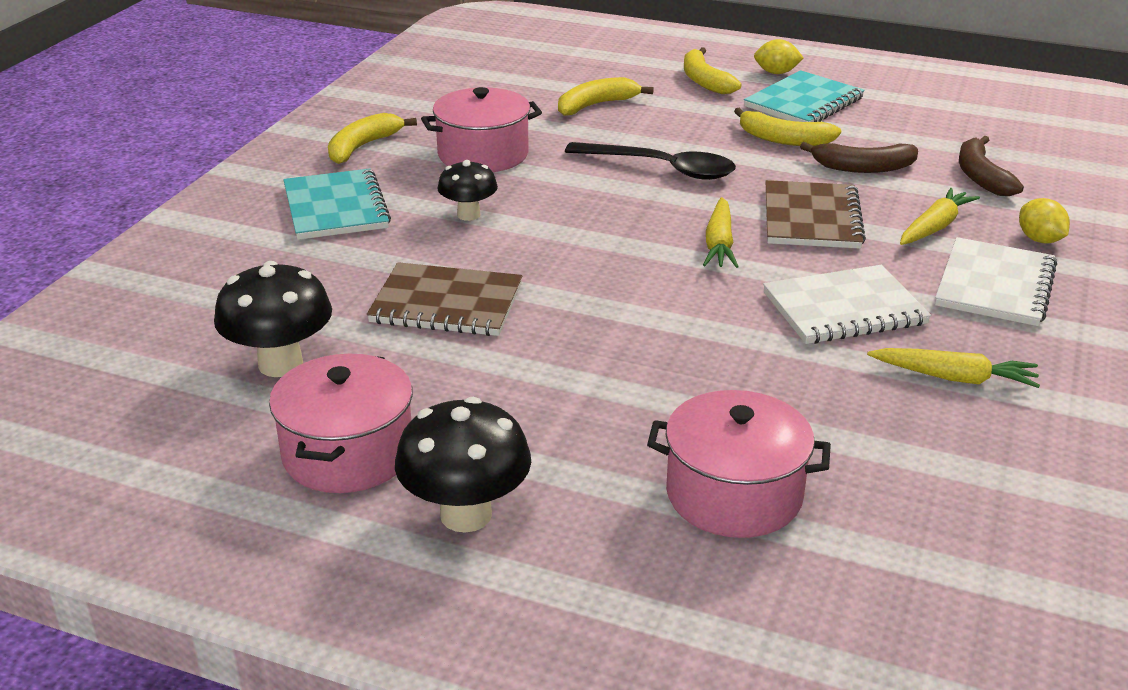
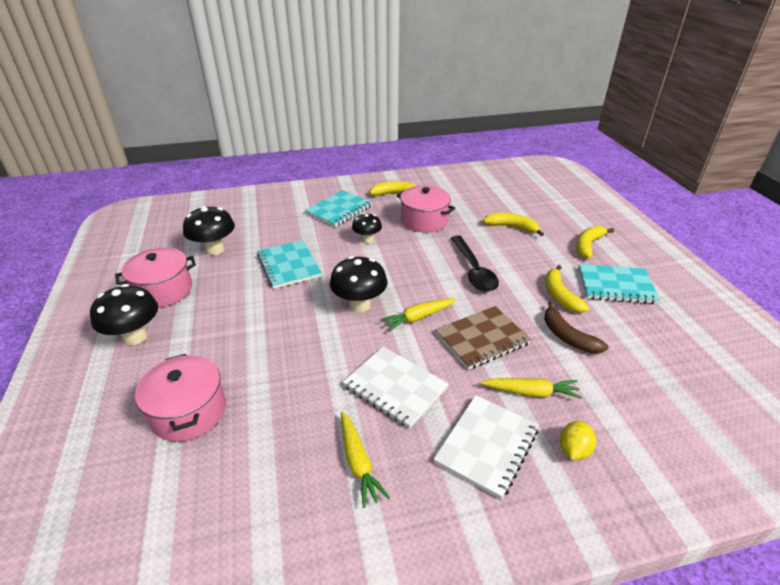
camera: 55 degrees right, 5 degrees up
brown notebook [367,262,522,336] -> turquoise notebook [257,240,322,289]
yellow lemon [754,39,804,74] -> none
white notebook [935,237,1057,326] -> white notebook turned 45 degrees counterclockwise [434,395,539,500]
brown banana [959,136,1024,196] -> none
none -> black mushroom [330,256,387,313]

